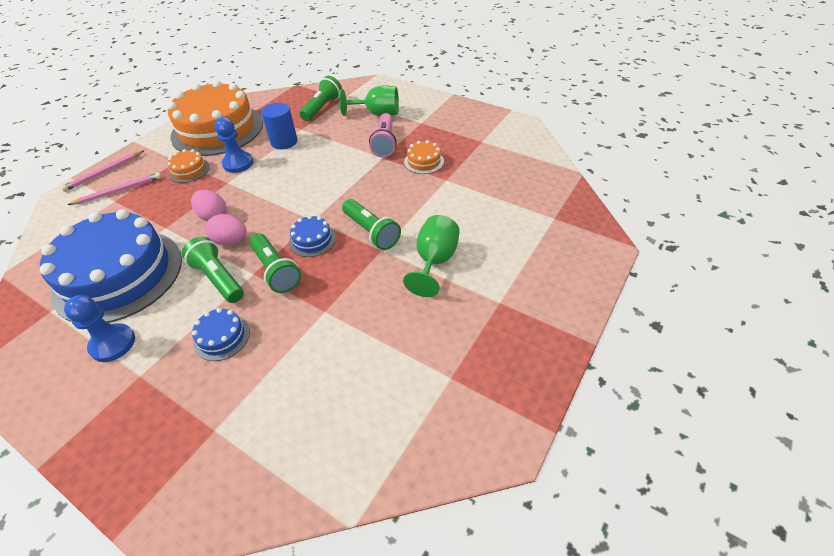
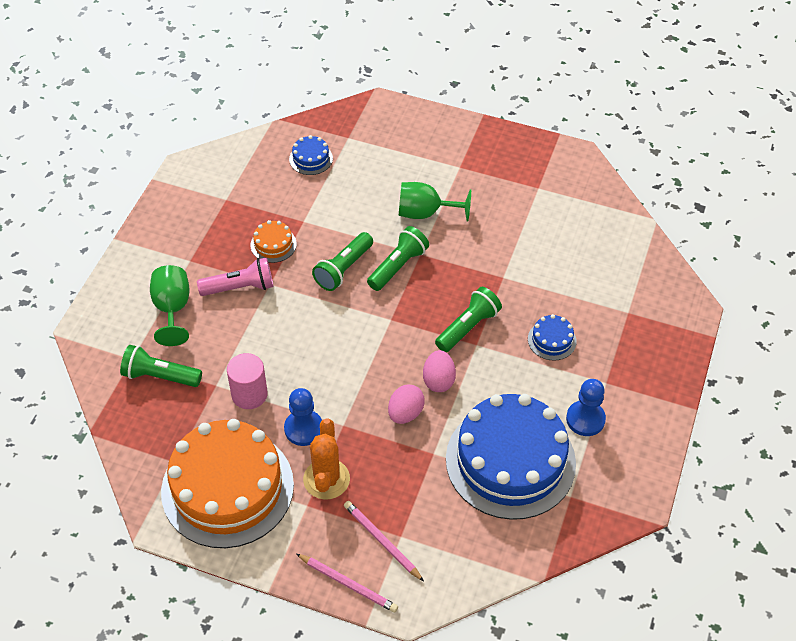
camera: 105 degrees left, 5 degrees up
orange cake [167,149,210,183] -> orange cactus [303,418,350,500]
green flashlight [182,237,244,303] -> green flashlight moved to [312,232,373,291]
blue cylinder [261,103,298,149] -> pink cylinder [227,353,268,409]
blue cake [289,215,336,257] -> blue cake moved to [289,135,333,175]

